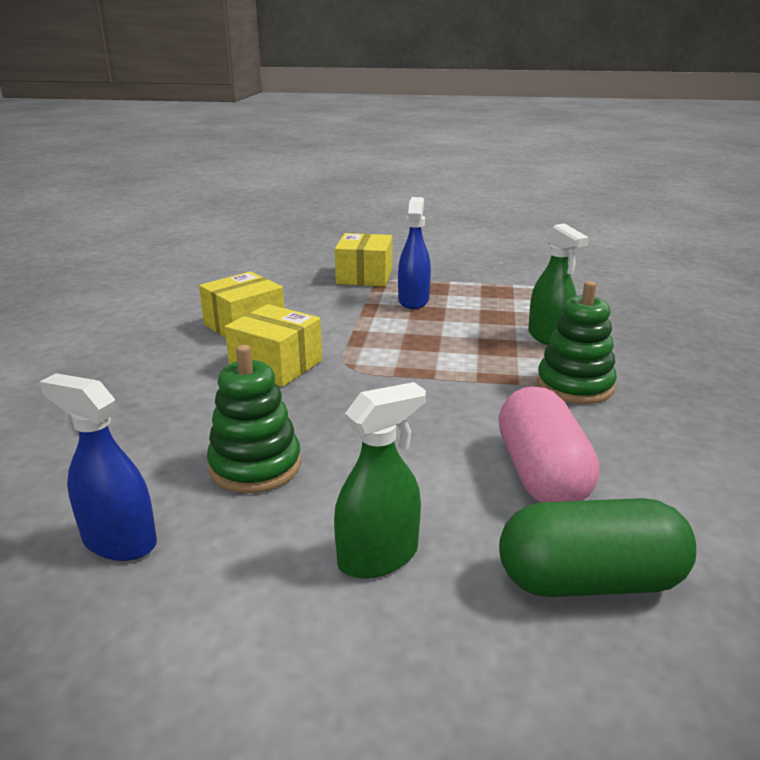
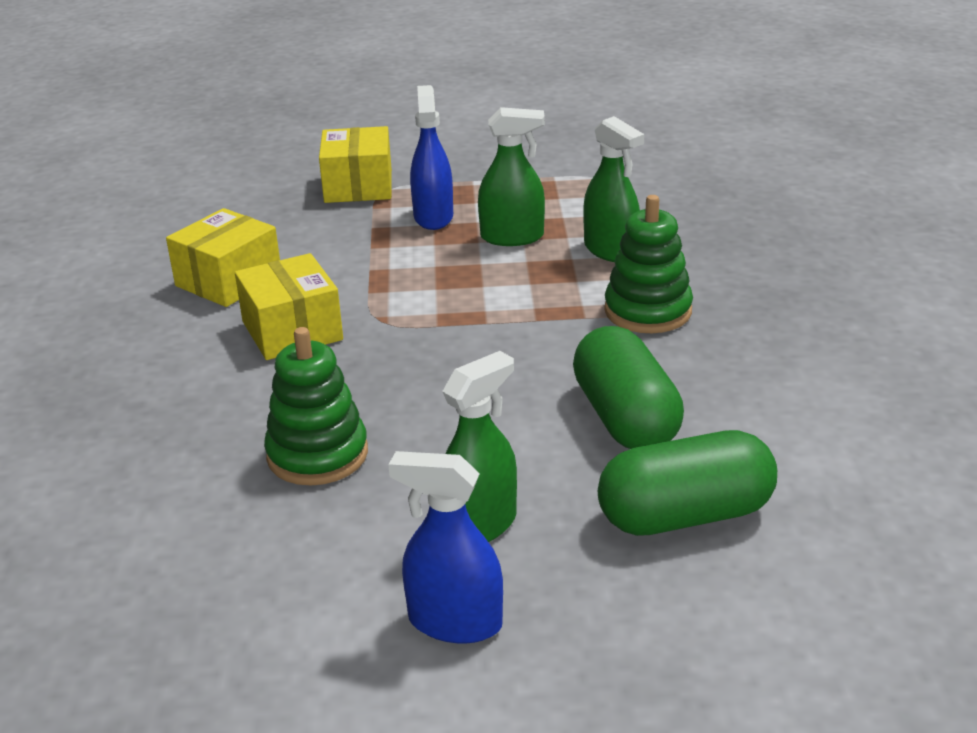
camera: 10 degrees left, 5 degrees up
blue spray bottle [40,373,157,561] -> blue spray bottle moved to [388,451,503,644]
yellow box [225,304,322,387] -> yellow box turned 45 degrees clockwise [235,253,343,360]
pink capsule [499,386,599,503] -> green capsule [573,326,684,449]
none -> green spray bottle [478,107,545,246]

